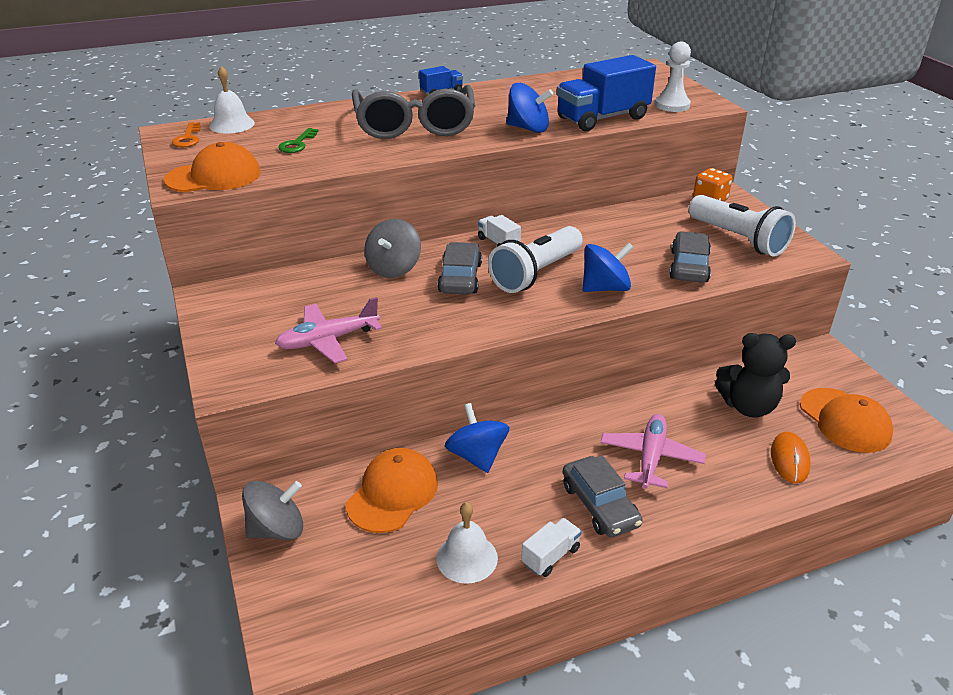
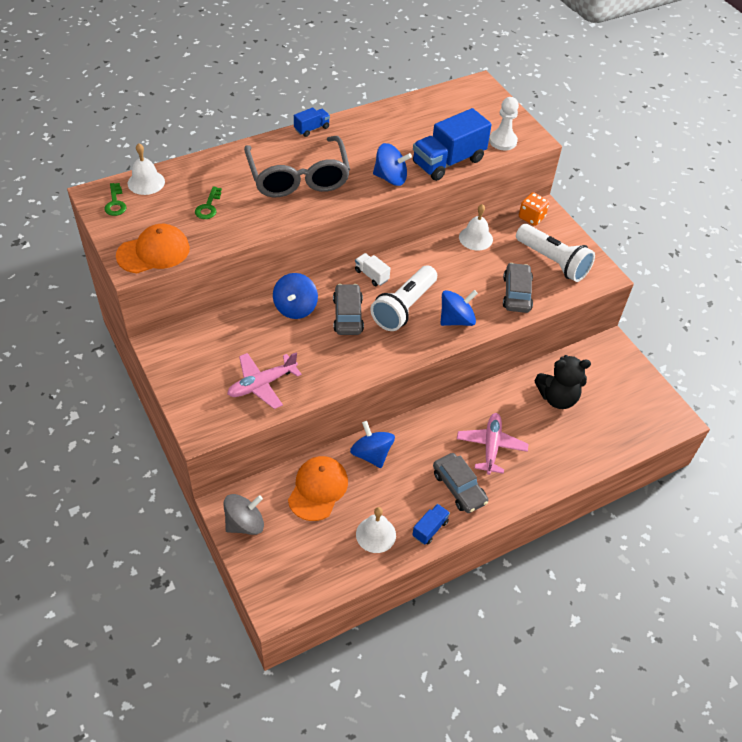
camera: 10 degrees left, 15 degrees up
orange key [172,123,201,147] -> green key [104,183,127,216]
grey spinning top [364,219,421,278] -> blue spinning top [273,273,318,319]
white truck [522,518,582,577] -> blue truck [412,504,450,545]
orange mouse [771,432,811,483] -> none
orange cap [800,388,893,453] -> none
none -> white bell [459,204,493,251]

